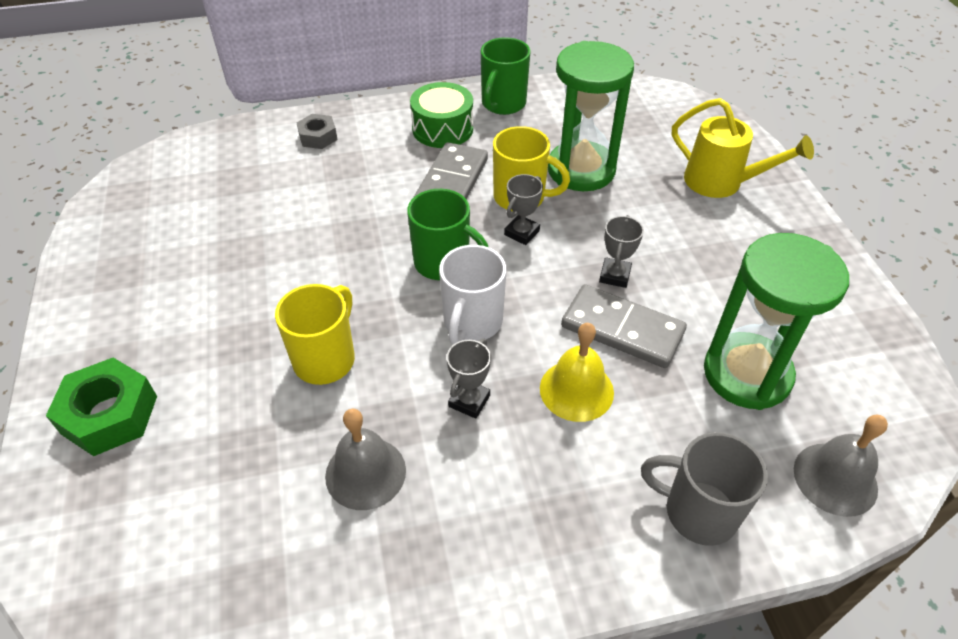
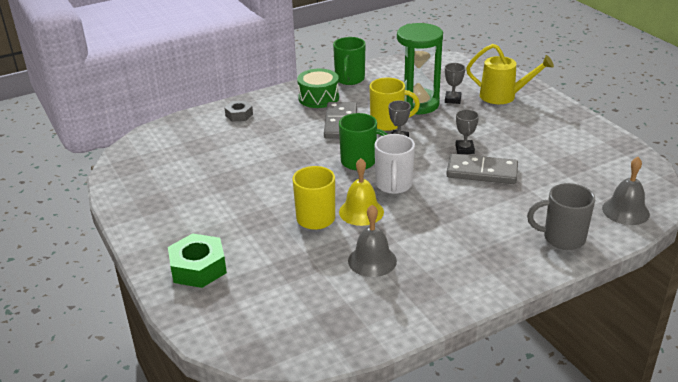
camera: 15 degrees left, 15 degrees down
grey trophy [447,339,491,419] -> grey trophy moved to [445,63,465,104]
yellow bell [540,323,614,422] -> yellow bell moved to [339,158,384,226]
green hourglass [704,233,849,410] -> none

